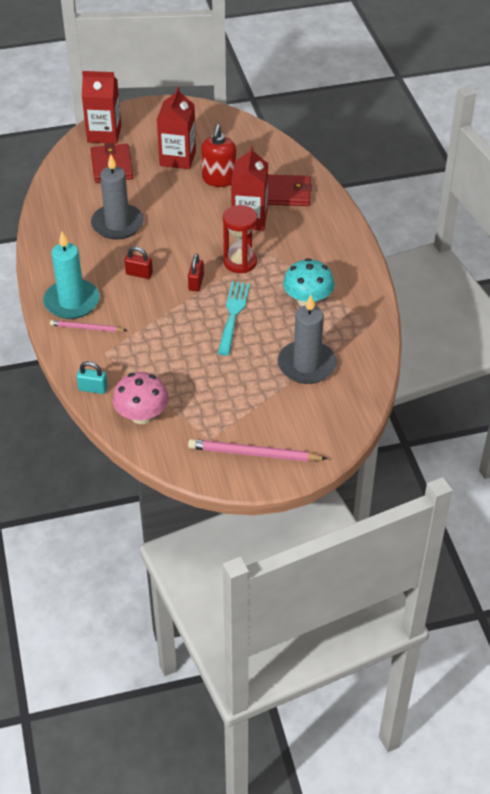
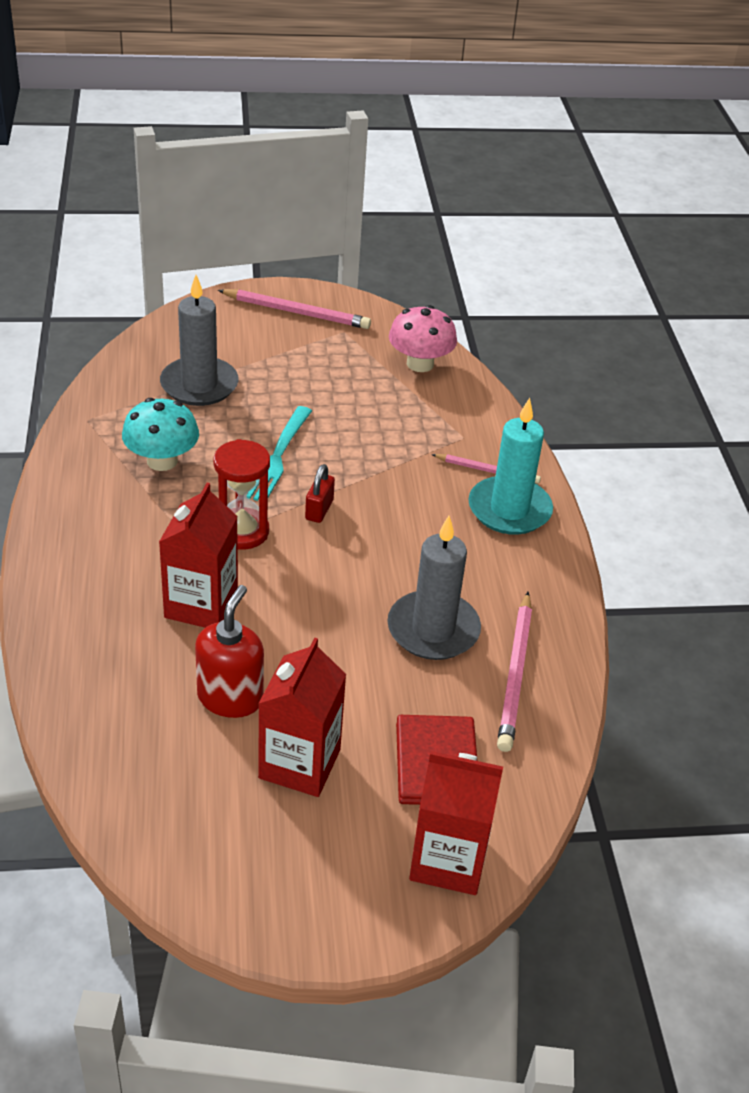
camera: 175 degrees left, 5 degrees down
turquoise padlock [76,361,108,394] -> none
red padlock [125,246,153,279] -> none
red wallet [268,175,312,206] -> none
none -> pink pencil [497,592,532,752]

